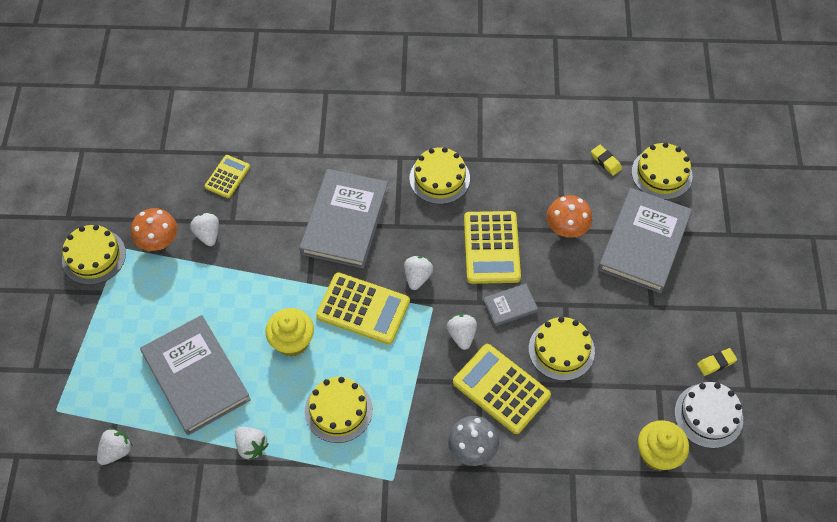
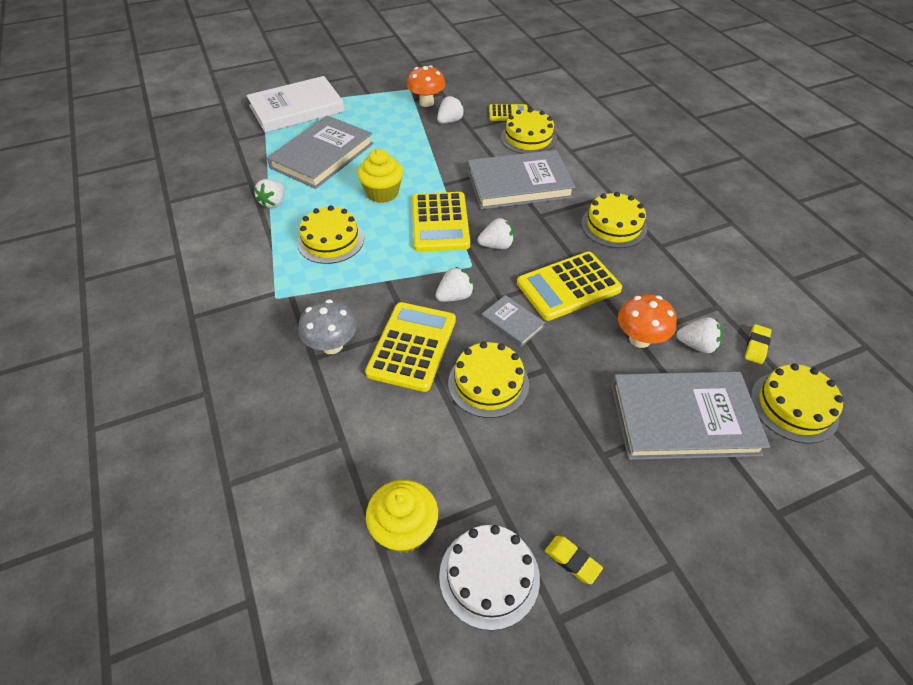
camera: 65 degrees right, 10 degrees down
yellow cake [62,225,126,285] -> yellow cake moved to [501,108,557,154]
white strawberry [97,428,133,465] -> white strawberry moved to [676,317,723,353]
none -> white book [246,76,345,133]

